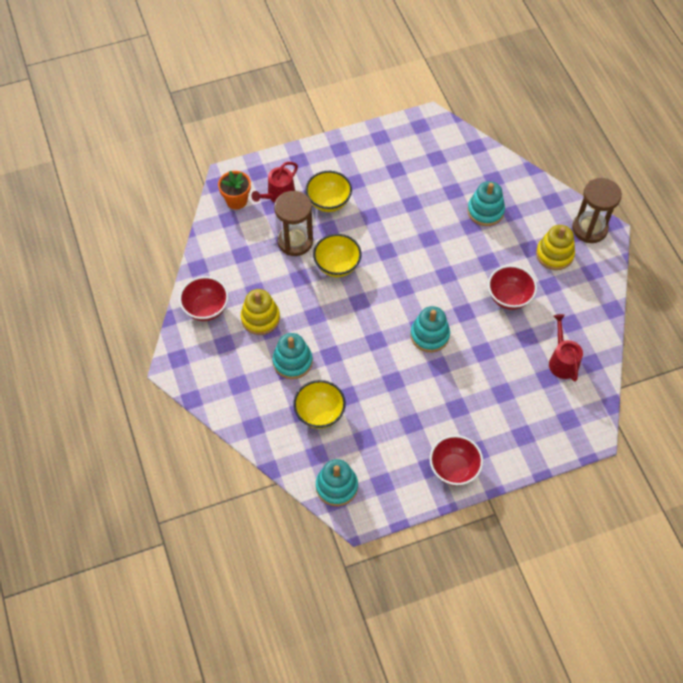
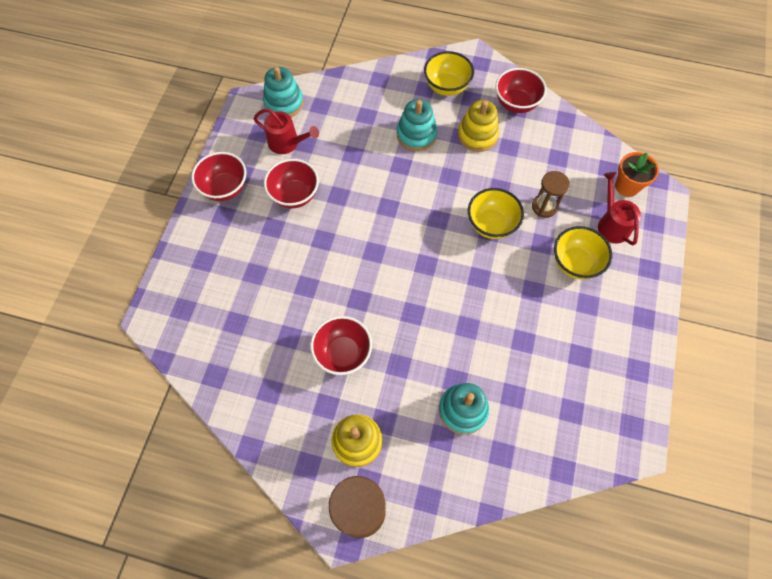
camera: 125 degrees right, 5 degrees up
brown hourglass [274,191,313,256] -> brown hourglass [532,171,570,218], size x0.64
yellow bowl [293,380,346,429] -> yellow bowl moved to [424,51,474,96]
turquoise stacking toy [410,306,450,352] -> none
red watering can [549,314,583,382] -> red watering can moved to [254,108,319,154]
none -> red bowl [264,159,319,208]

